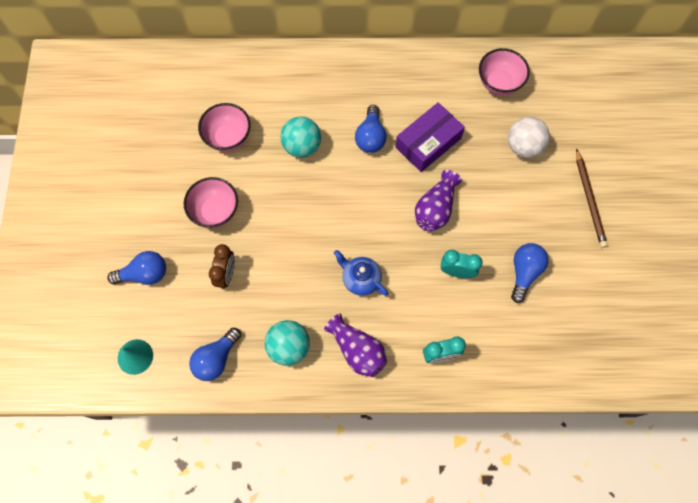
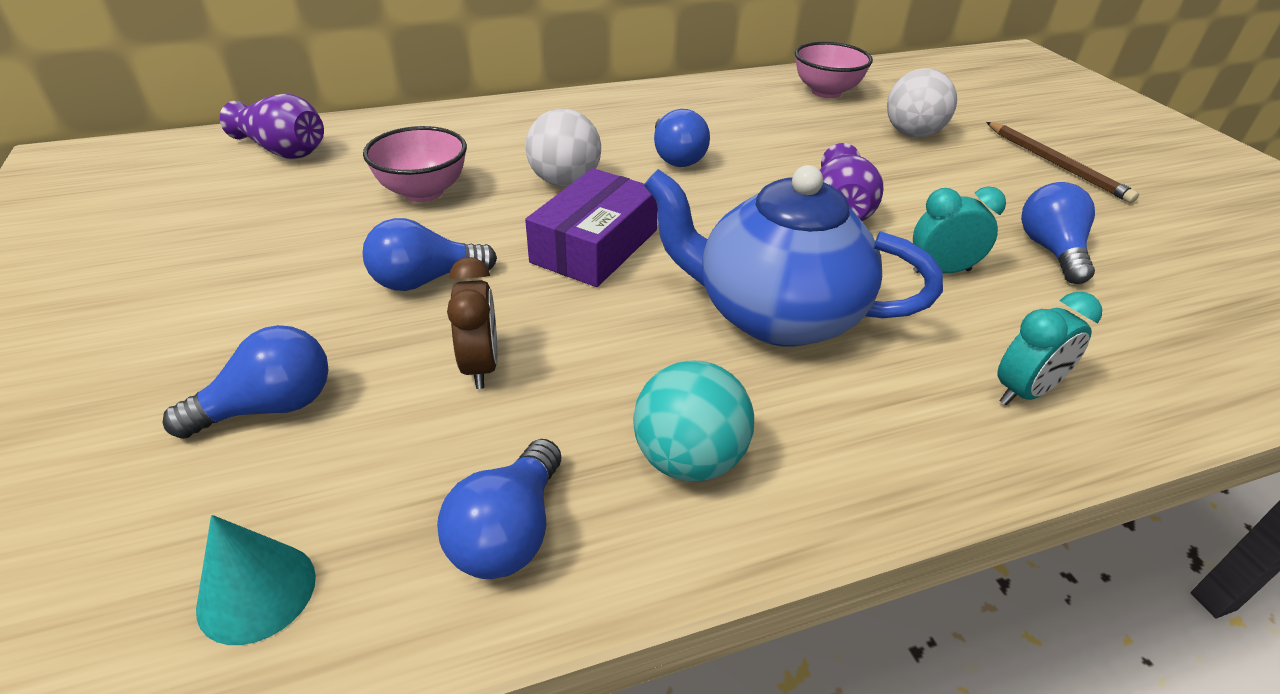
camera: 20 degrees left, 30 degrees down
pink bowl [184,177,238,228] -> blue light bulb [362,218,497,291]
turquoise ball [280,117,321,158] -> white ball [525,109,601,187]
purple vase [324,314,387,377] -> purple vase moved to [220,94,324,159]
blue teapot [334,250,388,296] -> blue teapot [644,165,943,347], size x1.98
purple box [395,102,465,172] -> purple box moved to [525,168,658,287]

